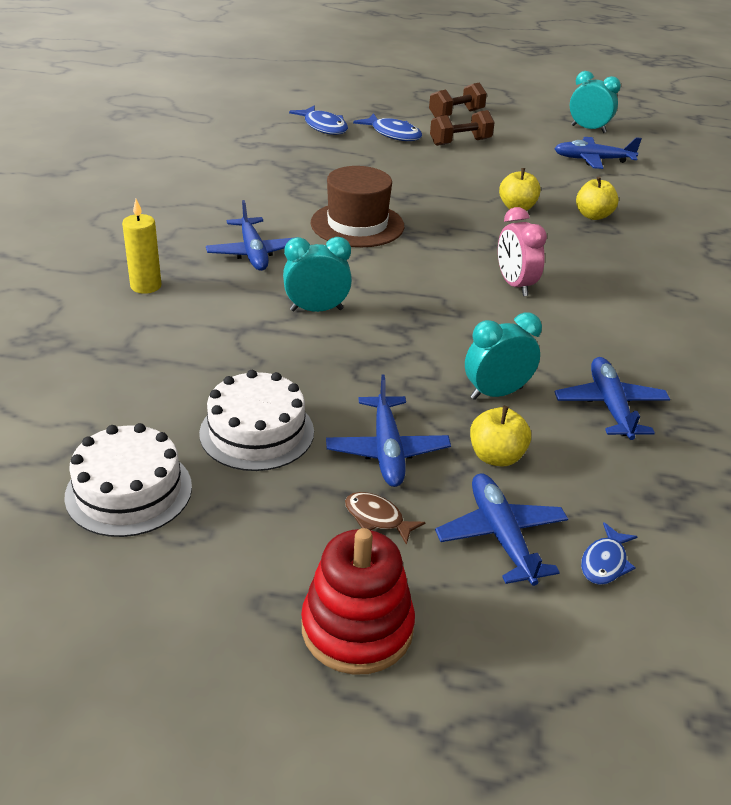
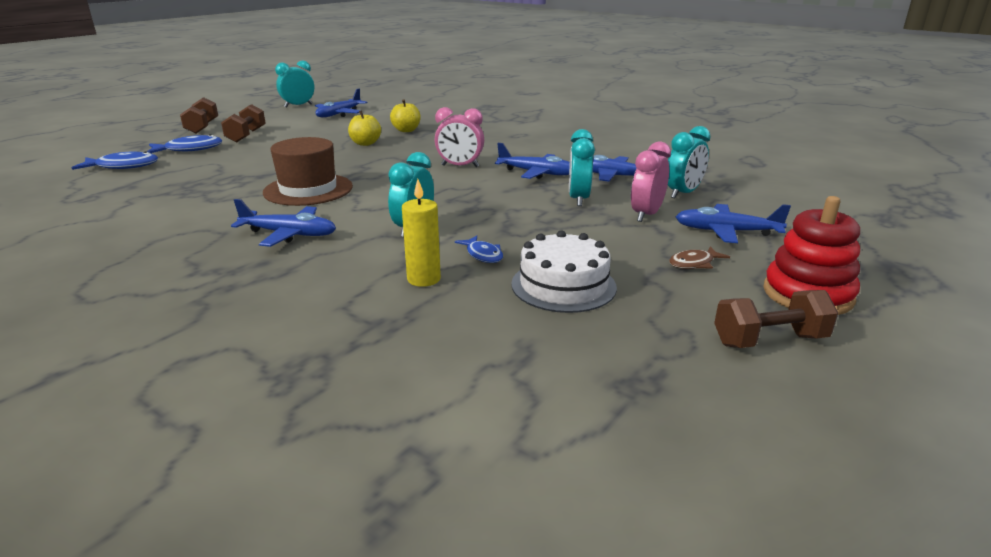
camera: 60 degrees left, 10 degrees down
white cake [64,423,192,537] -> none
yellow candle [122,199,161,294] -> yellow candle moved to [402,179,441,287]
blue plane [326,375,451,487] -> blue plane moved to [495,143,570,179]
yellow apple [470,406,531,467] -> pink clock [631,141,671,222]
blue fish [581,522,638,585] -> blue fish moved to [455,236,503,263]
none -> turquoise clock [668,126,711,198]
none -> brown dumbbell [714,290,838,348]

